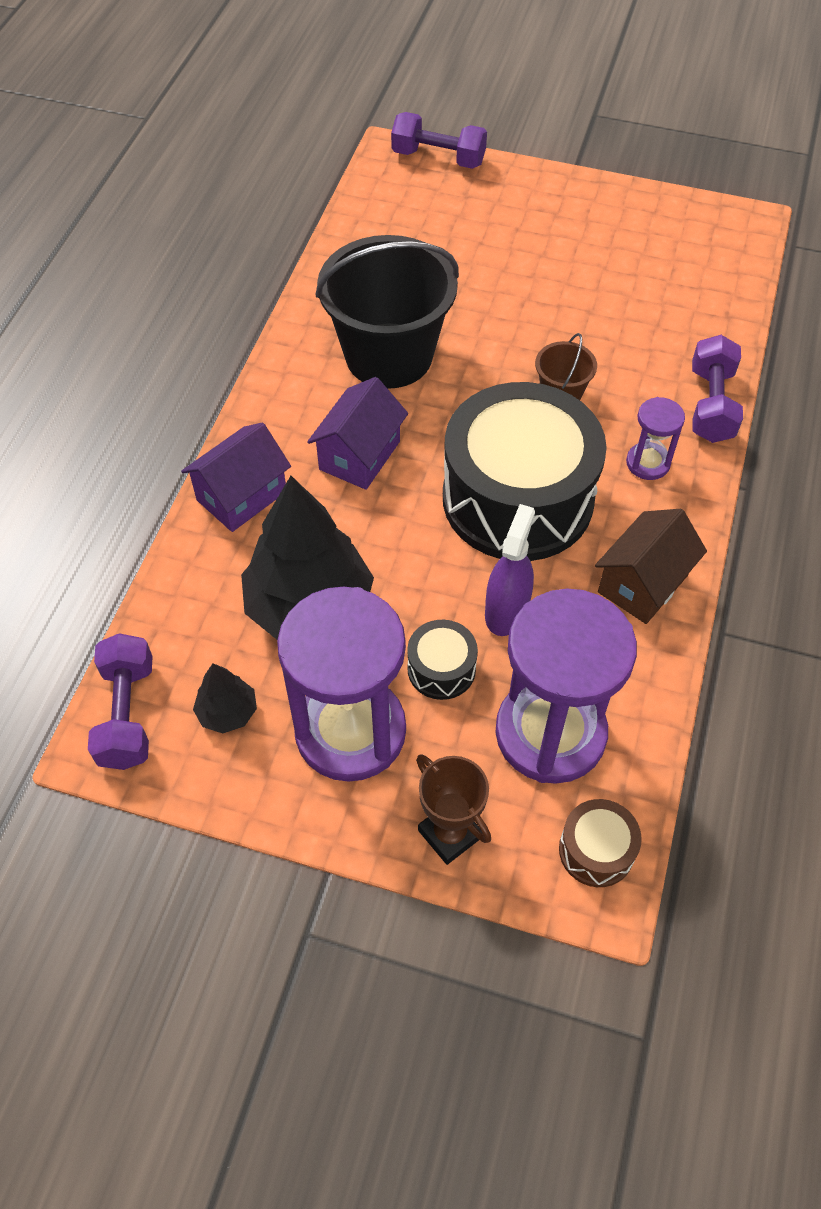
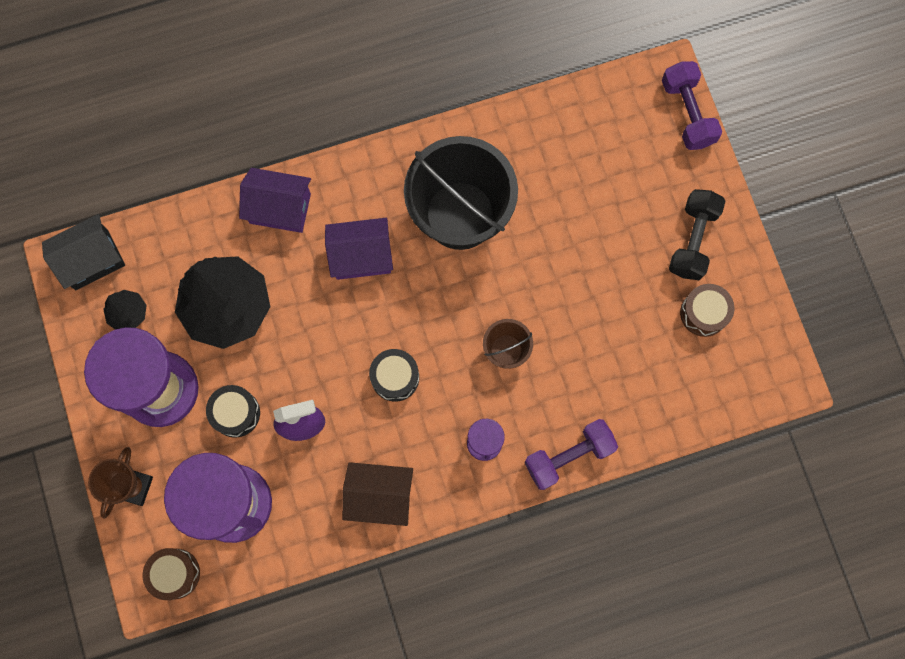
camera: 55 degrees right, 20 degrees up
purple dumbbell [88,633,152,770] -> black house [42,214,125,290]
black drum [443,382,607,561] -> black drum [369,349,419,402], size x0.41
none -> black dumbbell [669,189,725,280]
none -> brown drum [680,284,734,337]

